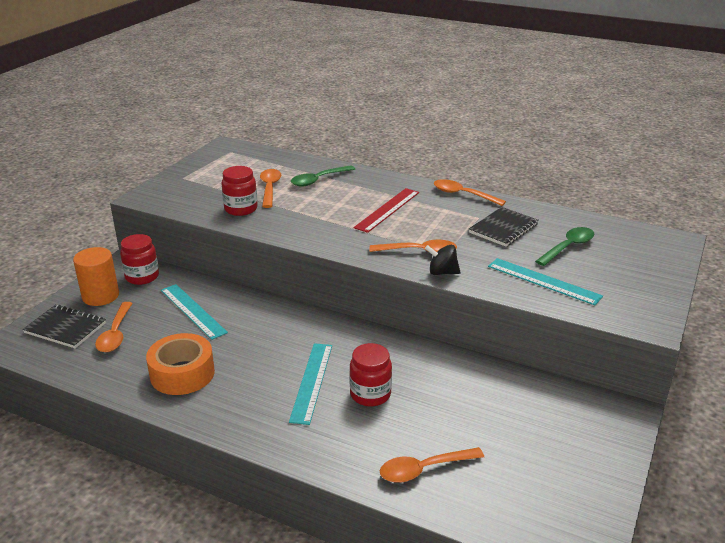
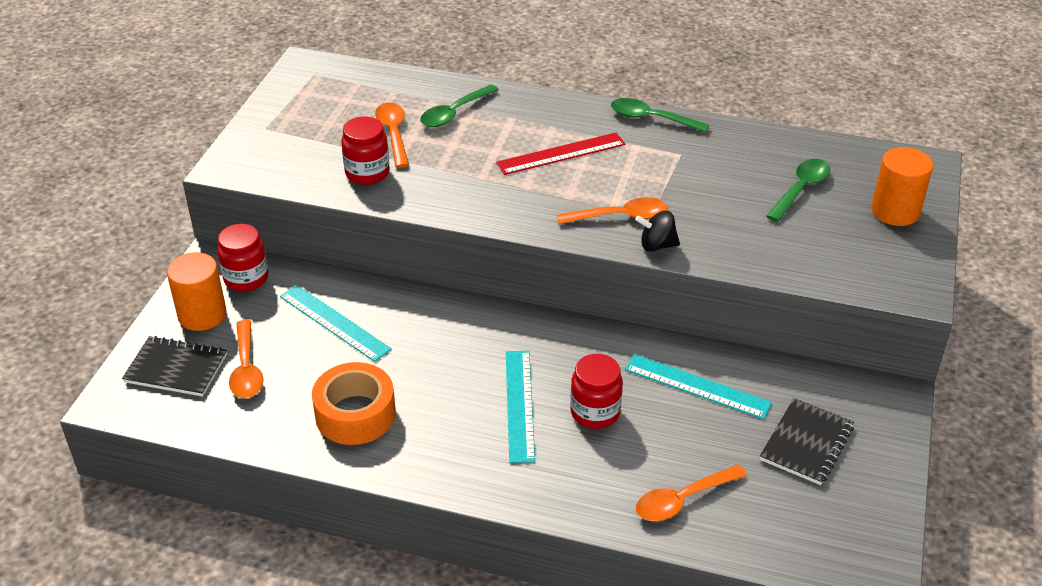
camera: 10 degrees left, 10 degrees up
red ruler [354,188,419,233] -> red ruler turned 45 degrees clockwise [496,133,625,175]
orange spoon [434,179,506,206] -> green spoon [611,98,710,133]
black notebook [469,207,539,247] -> black notebook moved to [760,398,854,485]
turquoise ruler [488,258,603,305] -> turquoise ruler moved to [625,354,772,419]
none -> orange cylinder [871,147,933,226]

